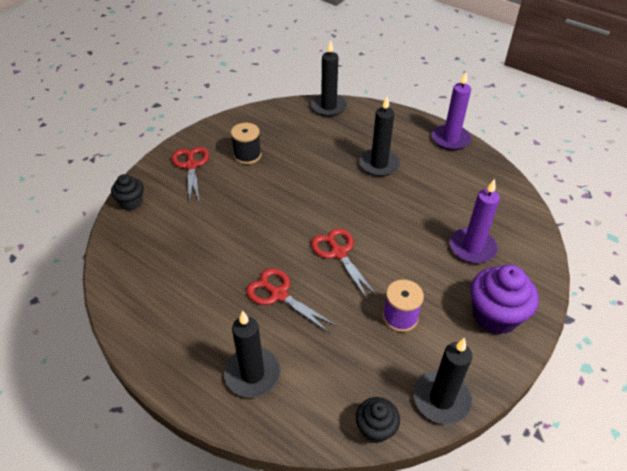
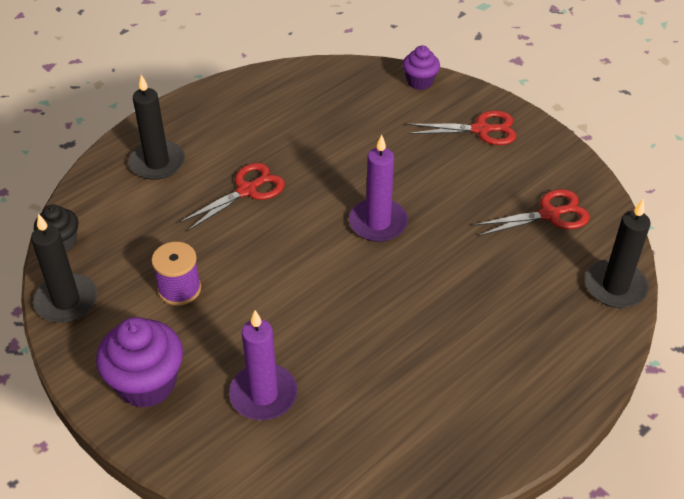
camera: 100 degrees right, 0 degrees up
black cupcake [111,174,144,210] -> purple cupcake [403,46,440,90]
black spool [231,123,261,164] -> none
red scissors [311,228,378,300] -> red scissors moved to [473,189,590,236]
black candle [359,96,400,176] -> none
purple candle [432,72,471,150] -> purple candle moved to [349,135,408,242]

